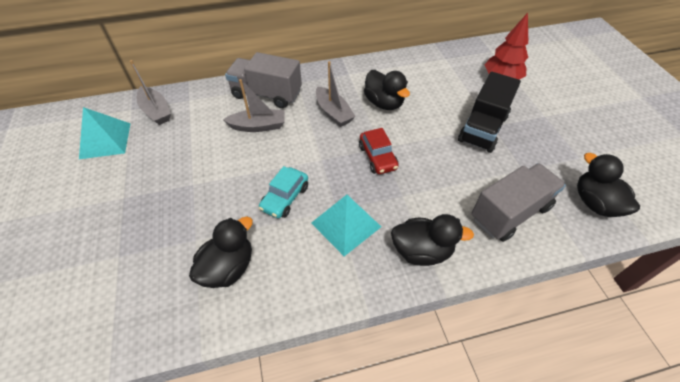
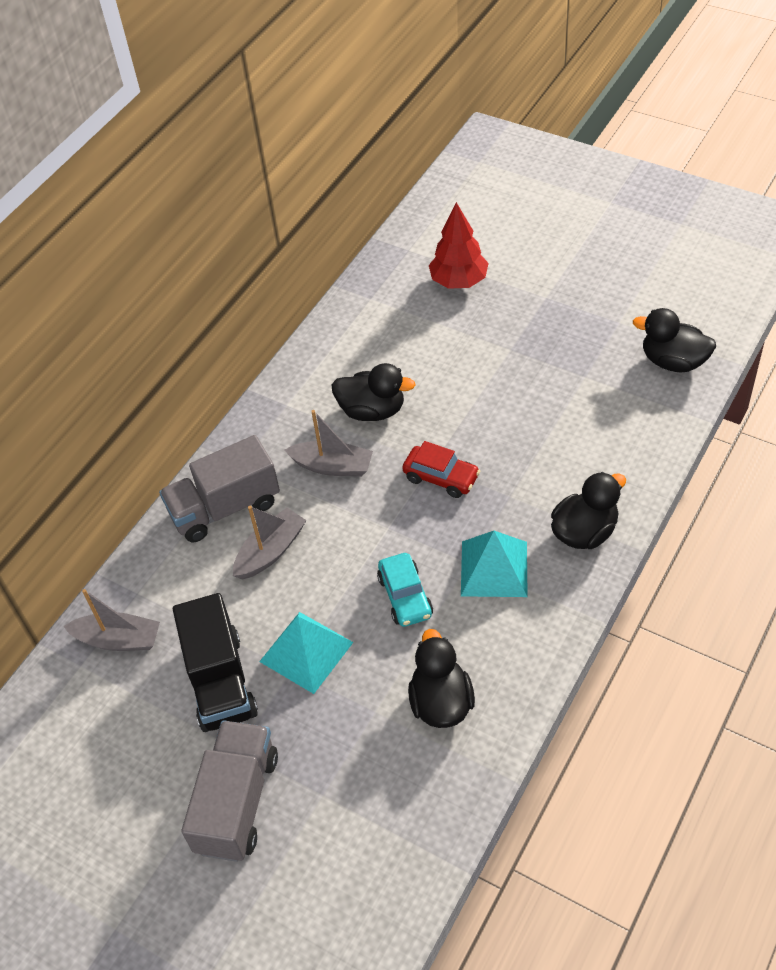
camera: 40 degrees left, 0 degrees up
turquoise pyramid [79,107,131,159] -> turquoise pyramid moved to [259,612,353,694]
black truck [458,72,521,153] -> black truck moved to [173,593,258,732]
grey truck [471,163,566,242] -> grey truck moved to [181,720,278,862]

